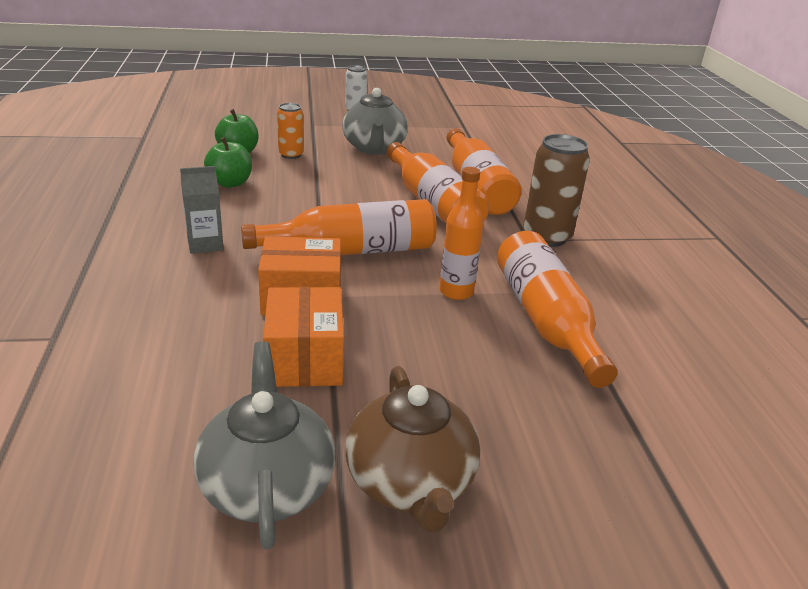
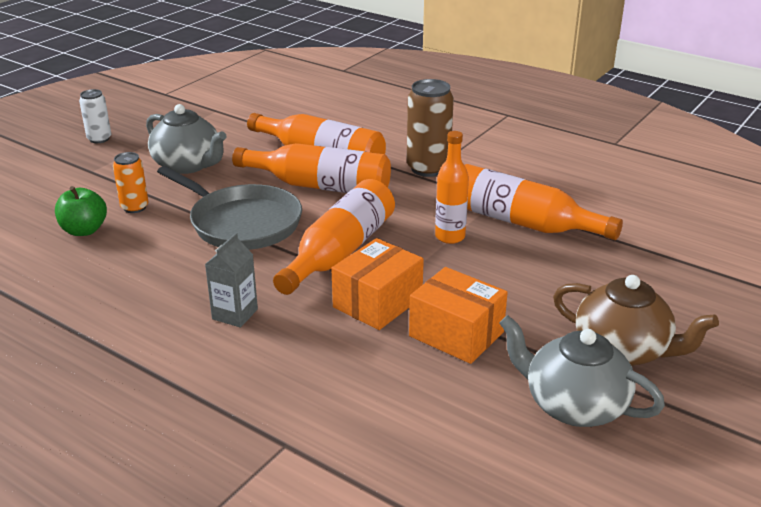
camera: 45 degrees left, 0 degrees up
green apple [204,137,252,188] -> none
none -> grey pan [157,166,302,250]

